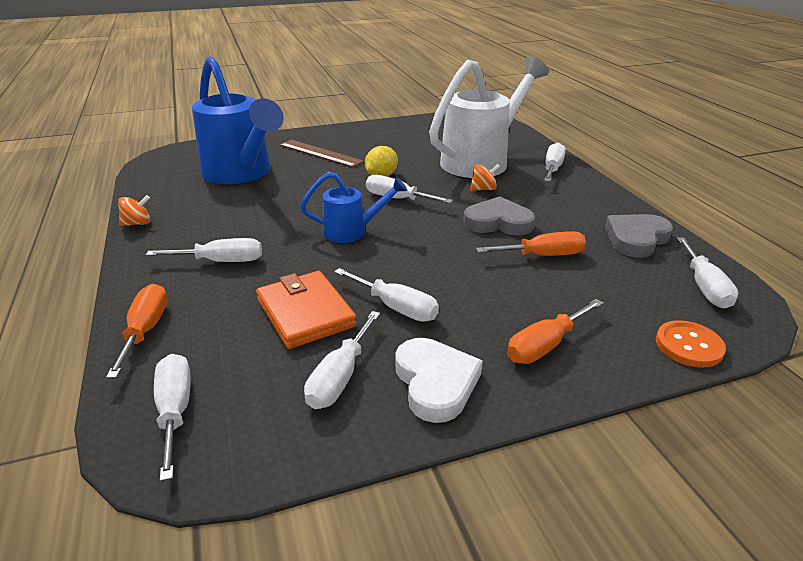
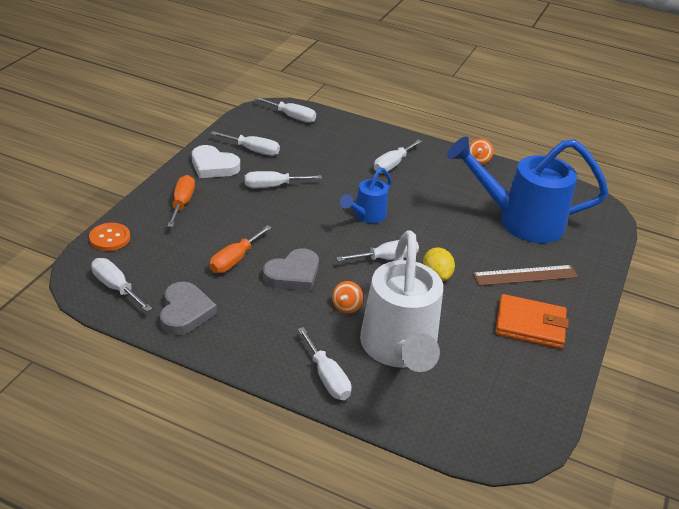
camera: 130 degrees right, 5 degrees up
orange screwdriver [106,284,168,378] -> none
orange wallet [256,271,357,349] -> orange wallet moved to [495,294,569,349]
white screwdriver [304,311,380,409] -> white screwdriver turned 135 degrees clockwise [210,131,280,156]

